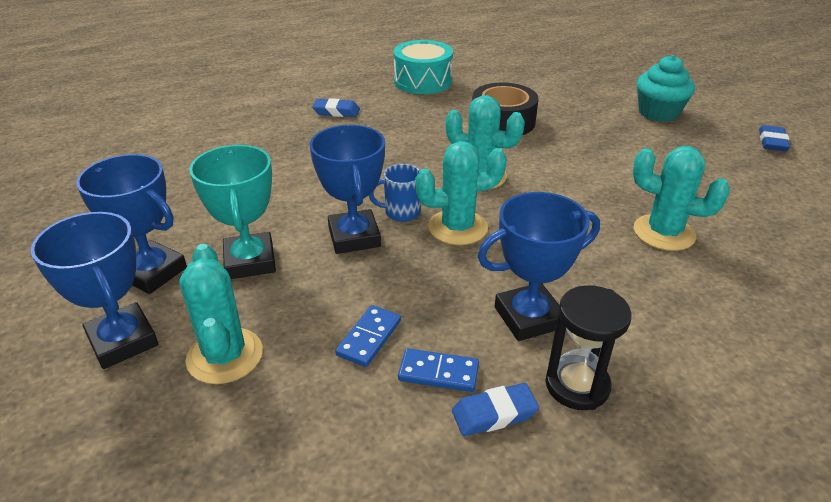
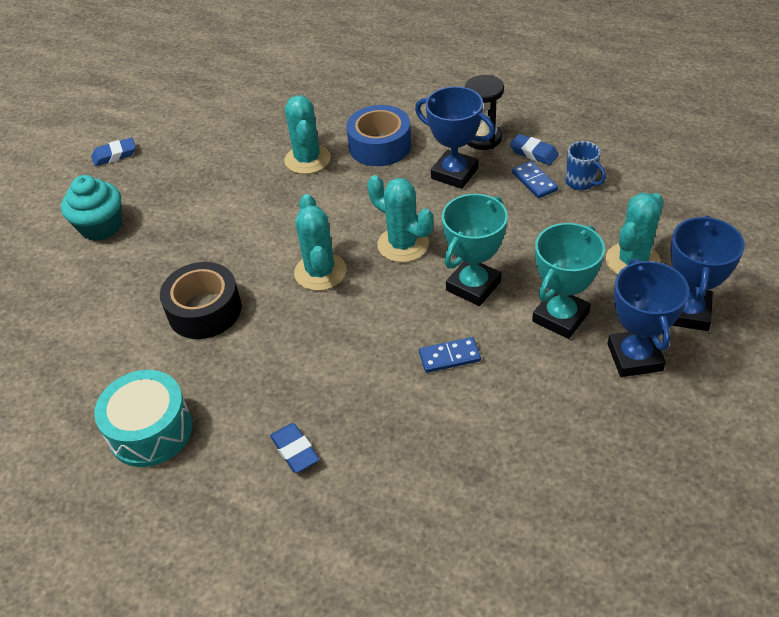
camera: 125 degrees left, 10 degrees up
blue trophy [310,125,385,254] -> turquoise trophy [442,194,508,306]
blue domino [335,305,401,367] -> blue domino moved to [419,337,481,373]
blue mug [369,164,421,222] -> blue mug moved to [565,141,606,190]
none -> blue tape [346,105,411,166]

